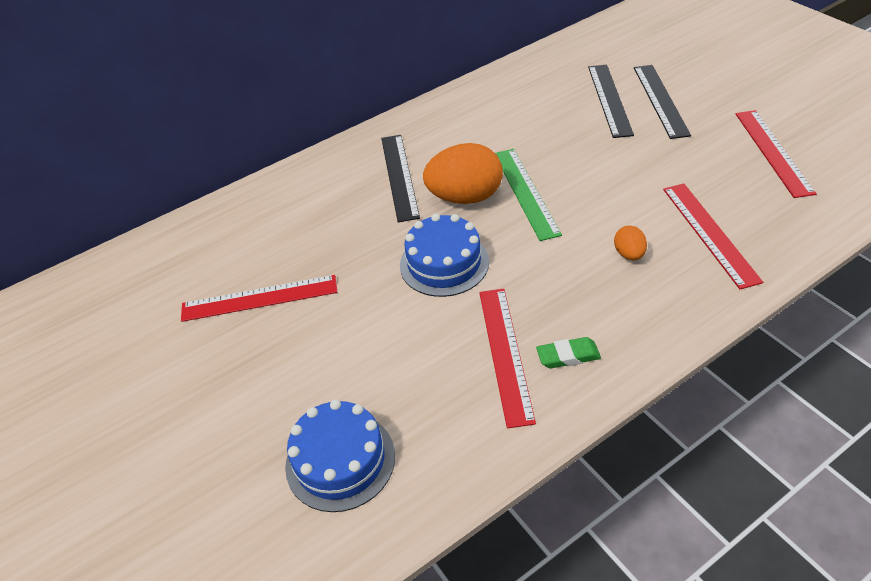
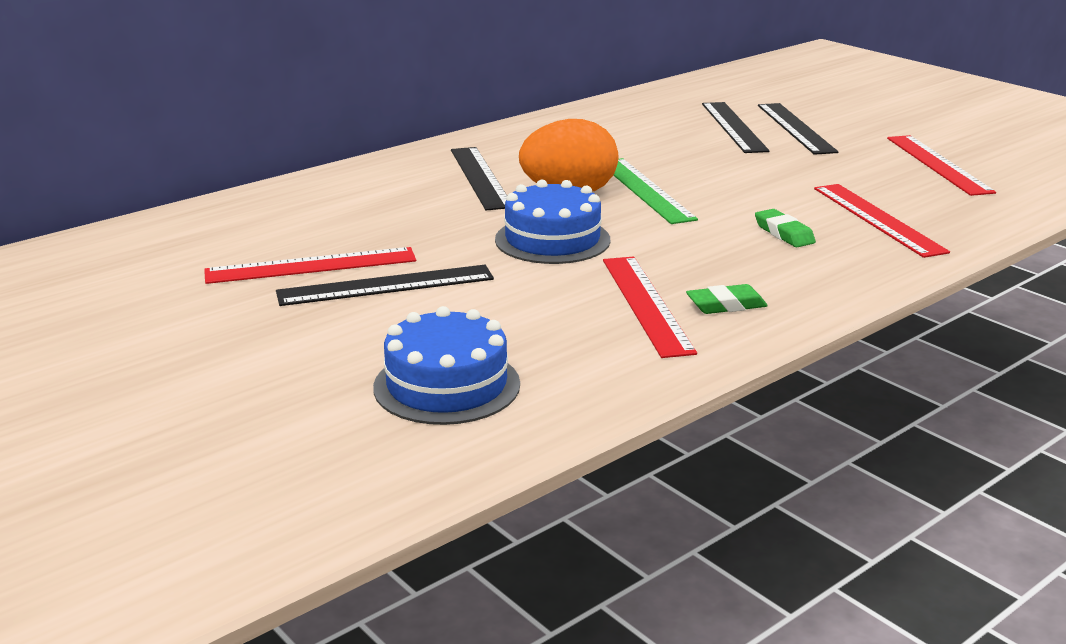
camera: 10 degrees left, 20 degrees down
orange egg [614,226,647,260] -> green eraser [755,209,816,247]
none -> black ruler [276,265,494,306]

